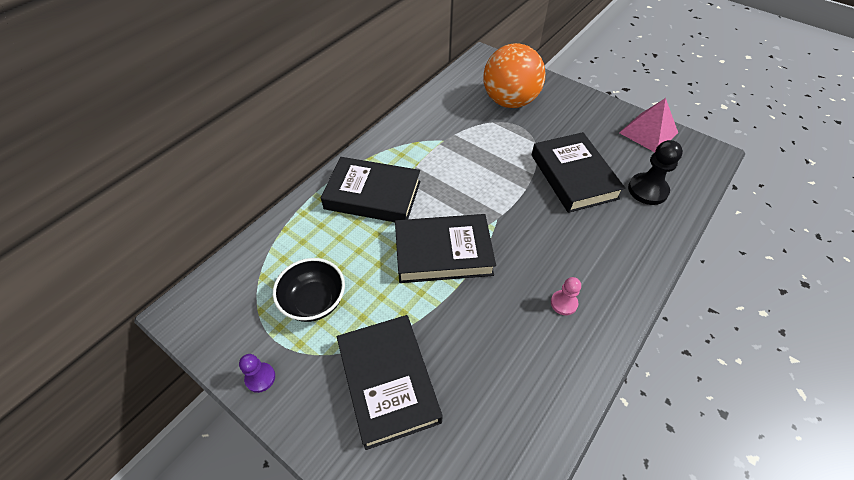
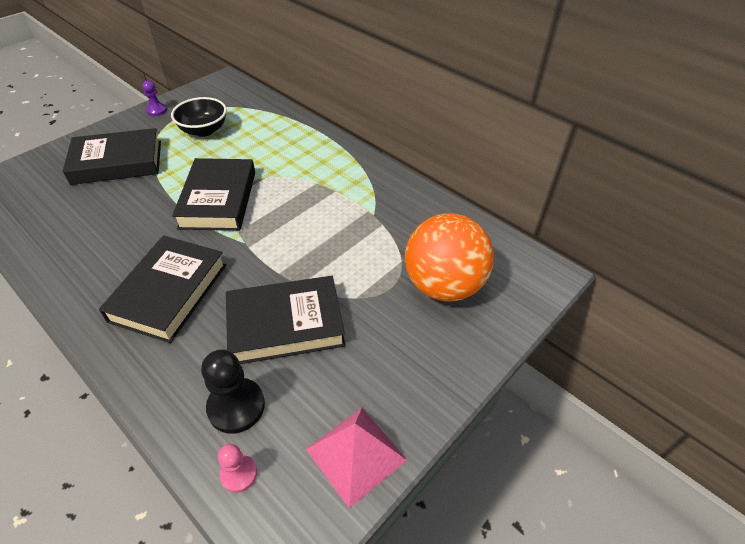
camera: 95 degrees right, 5 degrees down
black book [321,157,421,222] -> black book moved to [99,235,226,343]
pink pawn [551,277,581,315] -> pink pawn moved to [218,444,257,493]

